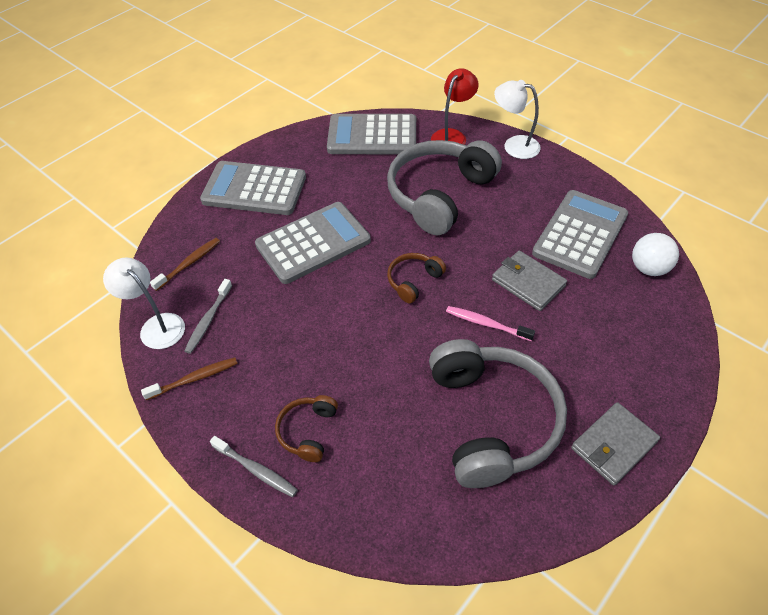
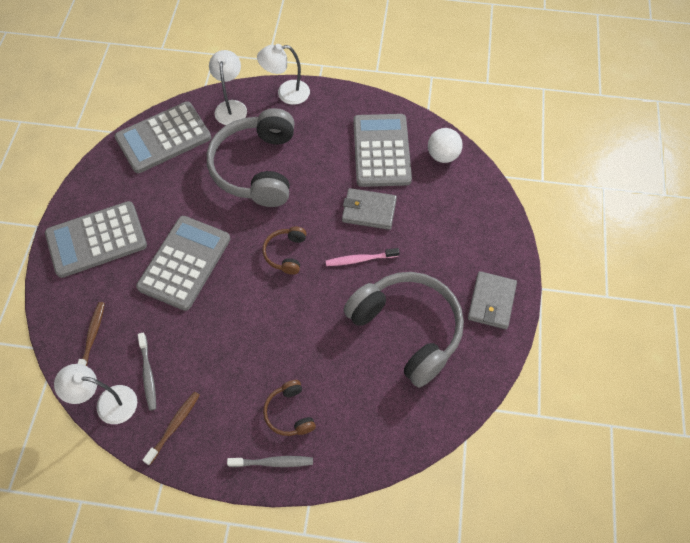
camera: 35 degrees left, 10 degrees up
red lamp [431,68,479,145] -> white lamp [209,50,247,125]

